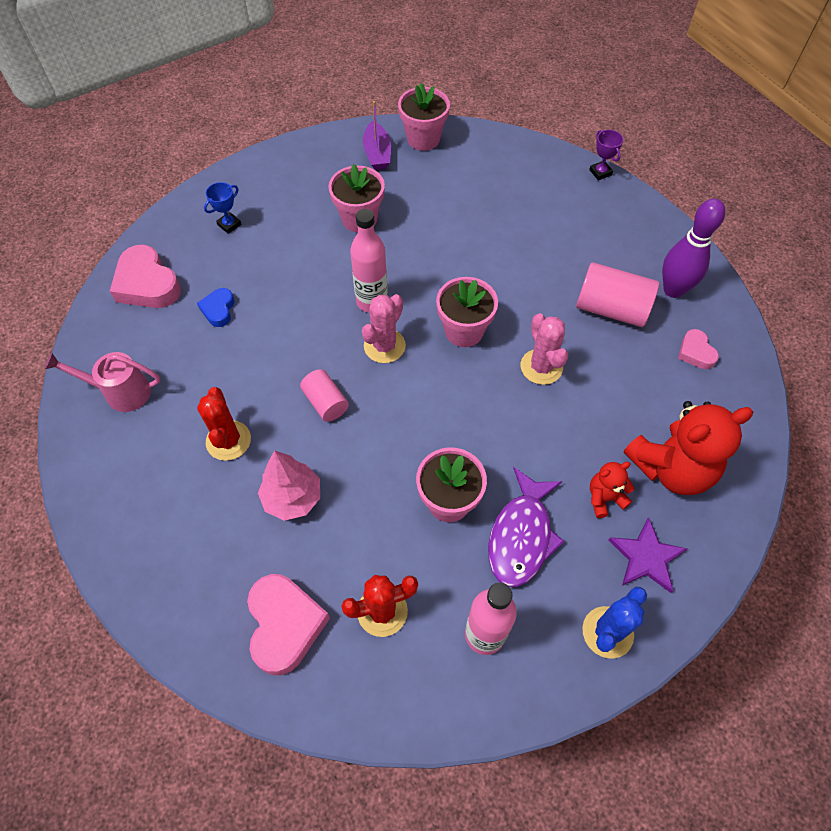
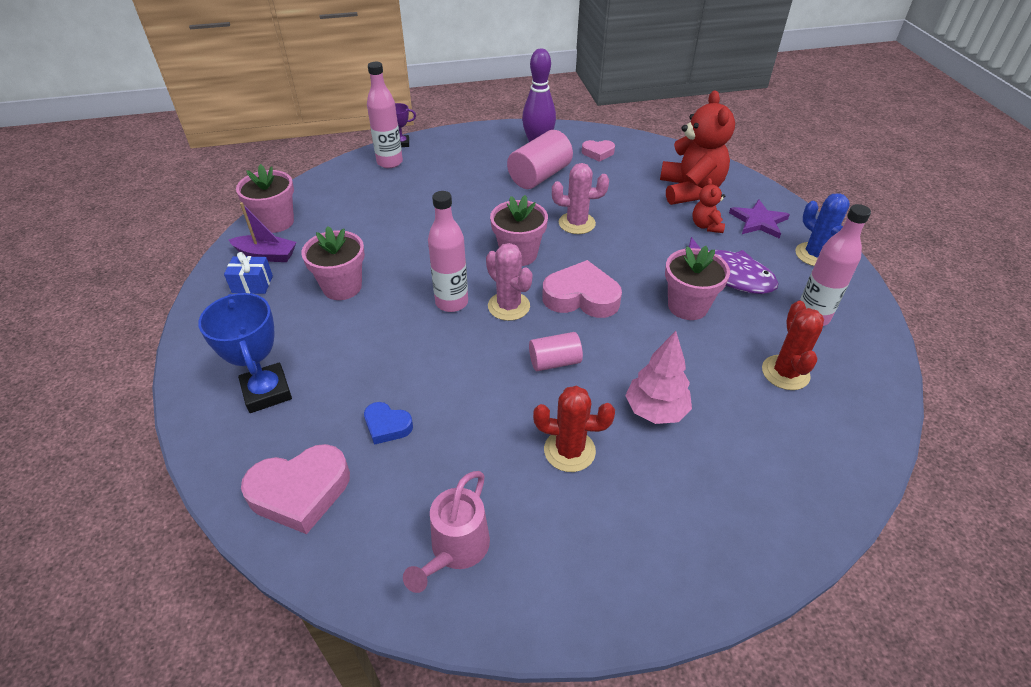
camera: 70 degrees left, 15 degrees down
blue trophy [204,182,242,234] -> blue trophy [198,293,292,413], size x1.89
pink heart [247,574,330,675] -> pink heart moved to [542,260,622,318]
none -> blue gift [224,252,273,294]
none -> pink bottle [367,62,403,168]

